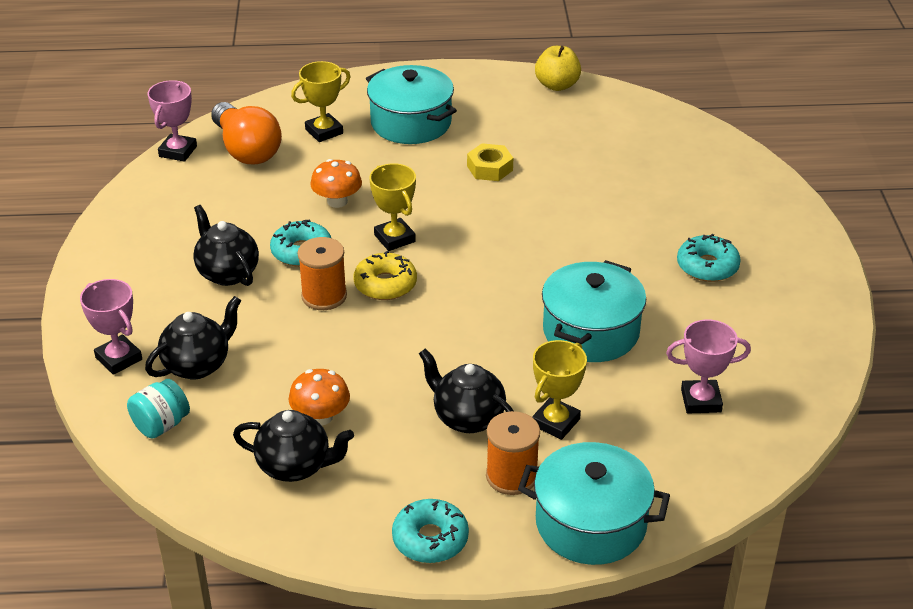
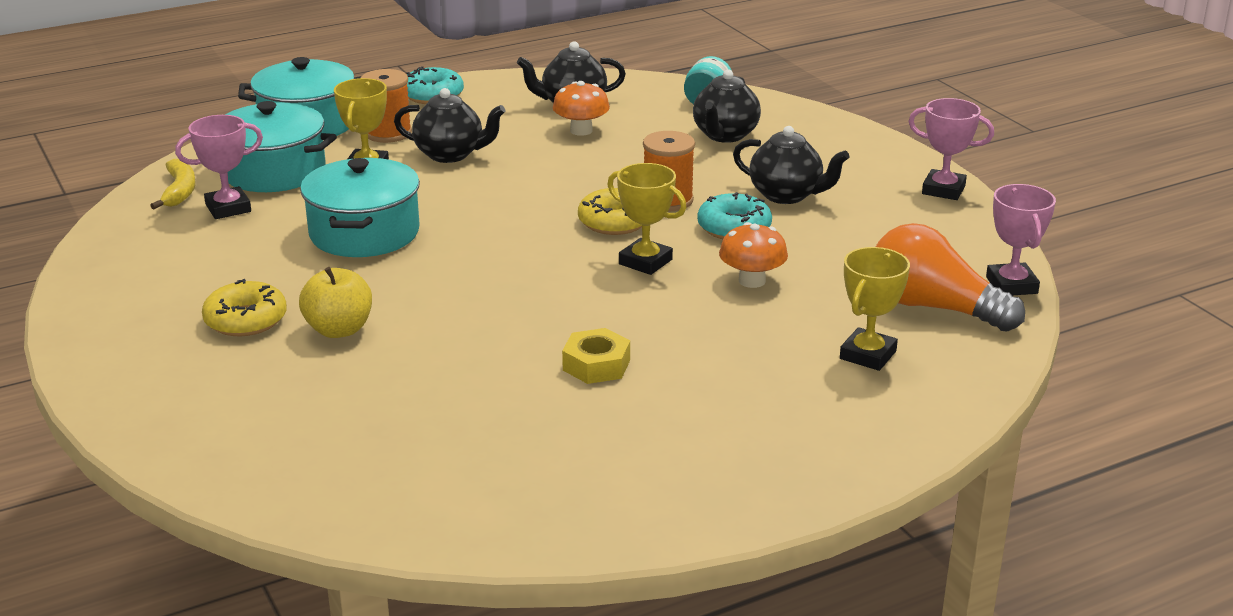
camera: 155 degrees right, 10 degrees down
pink trophy [80,279,142,375] -> pink trophy moved to [908,98,994,200]
turquoise pot [366,65,457,144] -> turquoise pot moved to [225,101,337,192]
yellow apple [535,46,581,91] -> yellow apple moved to [299,267,372,338]
turquoise donut [677,234,741,282] -> yellow donut [202,279,287,336]
none -> yellow banana [150,159,196,209]

